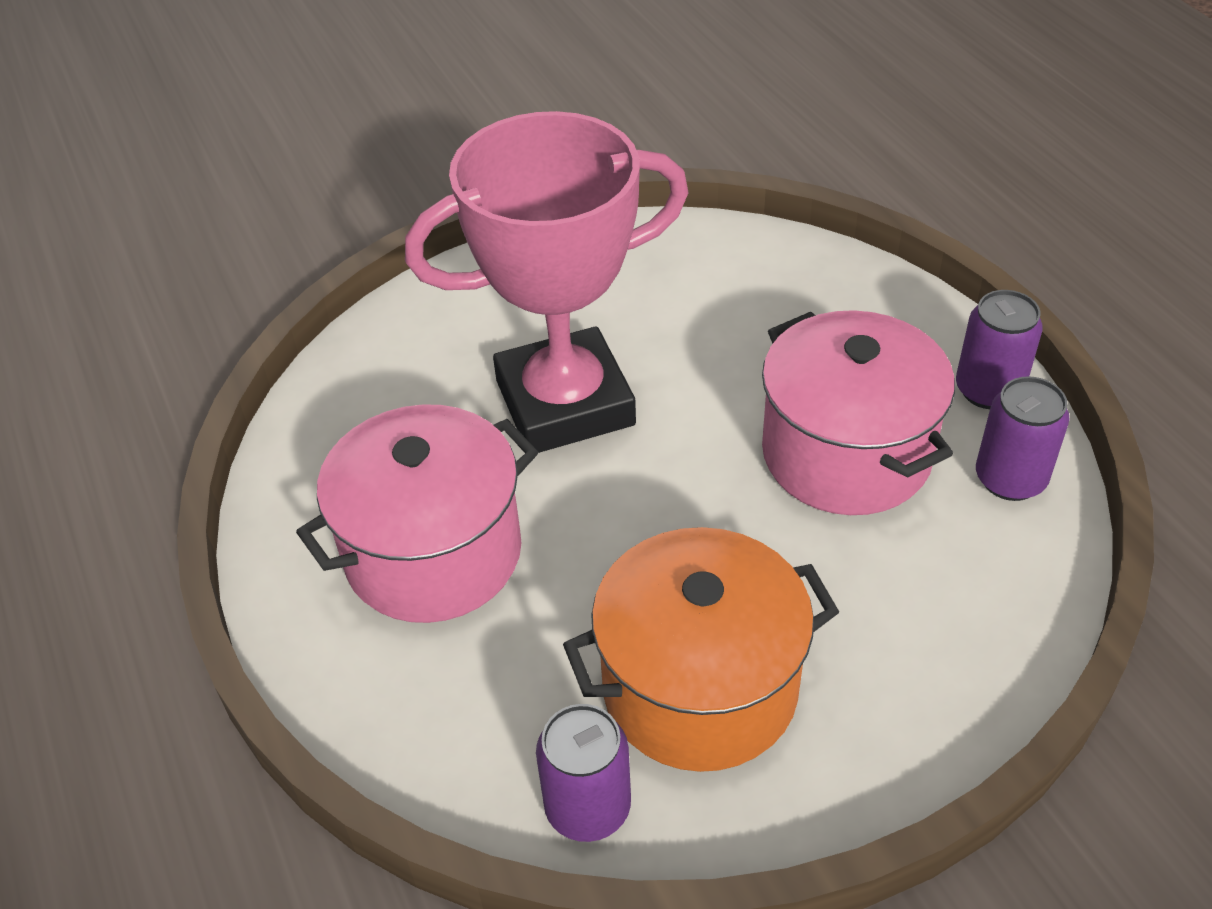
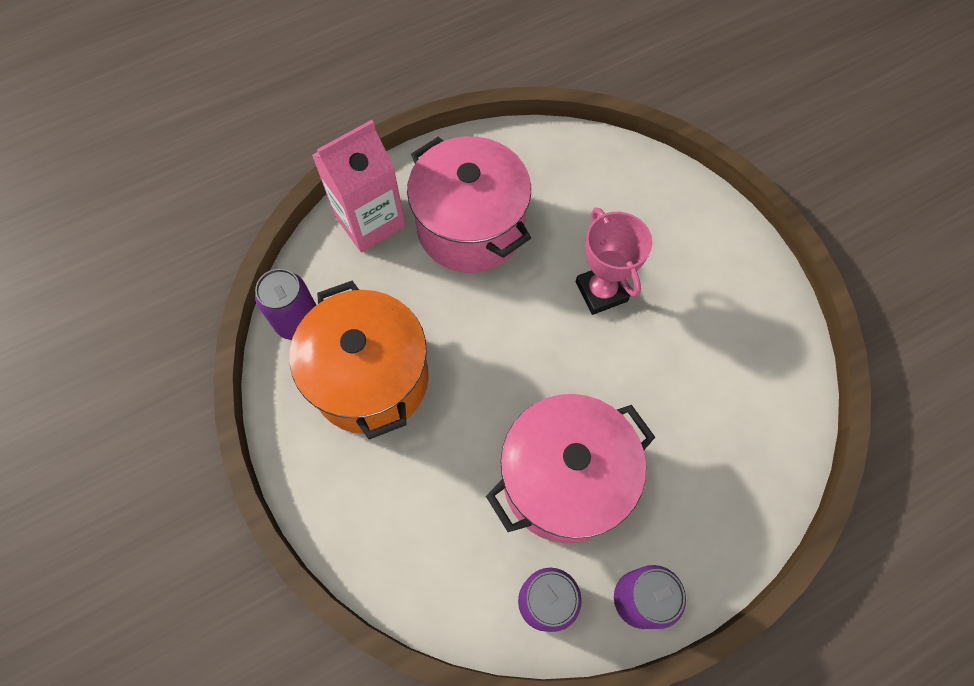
camera: 85 degrees right, 20 degrees up
pink trophy [405,111,689,453] -> pink trophy [576,207,652,315], size x0.52
none -> pink carton [312,120,406,253]

